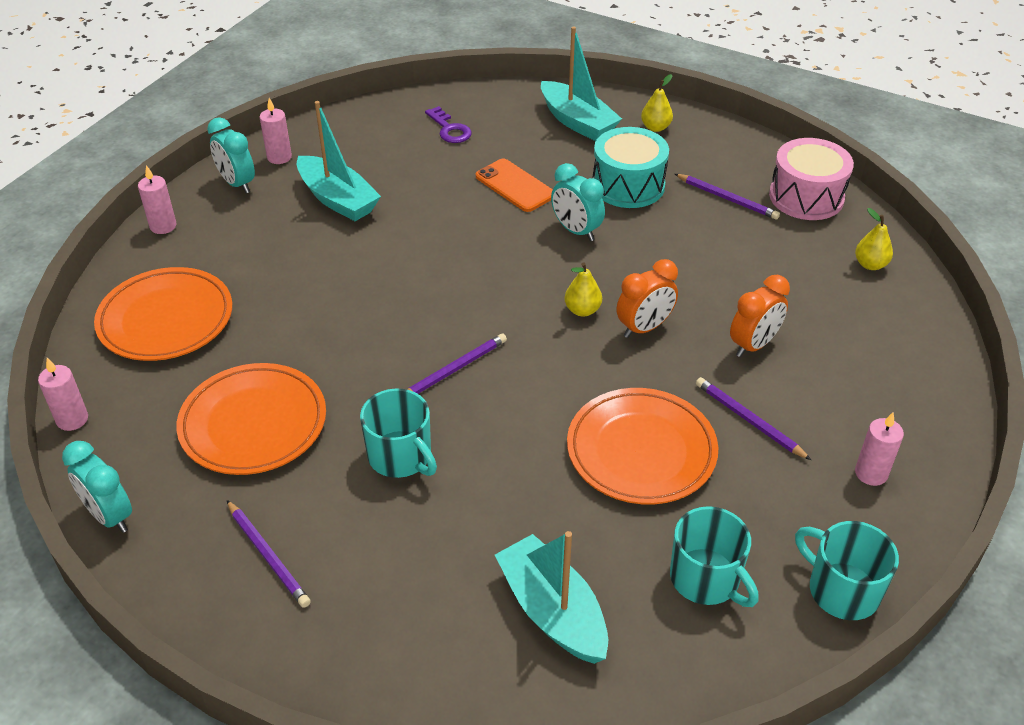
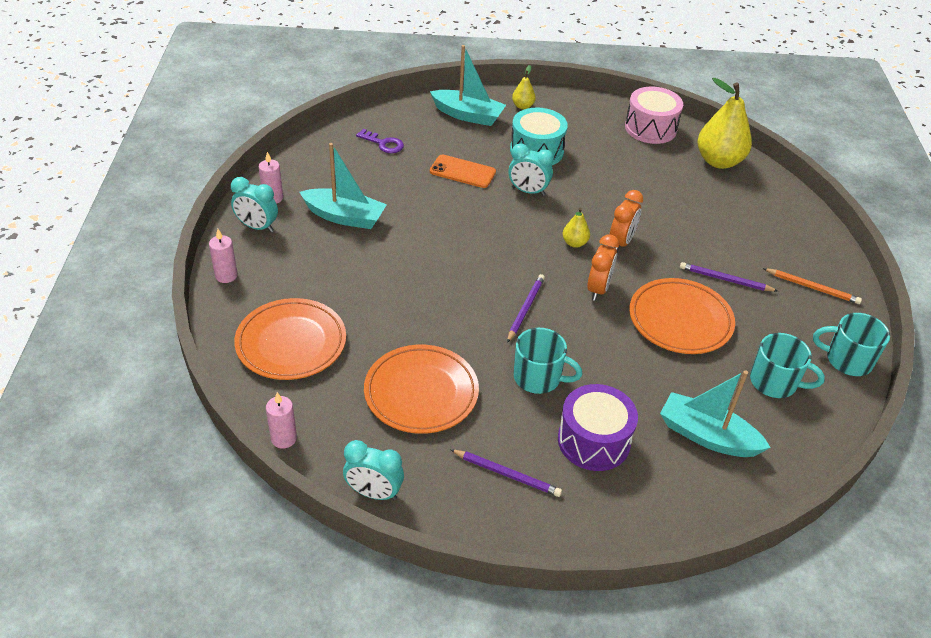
camera: 30 degrees left, 0 degrees up
purple pencil [675,174,780,220] -> none
orange clock [730,275,790,357] -> orange clock moved to [587,234,619,301]
yellow pear [855,208,893,270] -> yellow pear [697,78,752,169], size x2.12
pink candle [855,412,904,486] -> orange pencil [763,268,862,304]
none -> purple drum [558,384,638,471]

